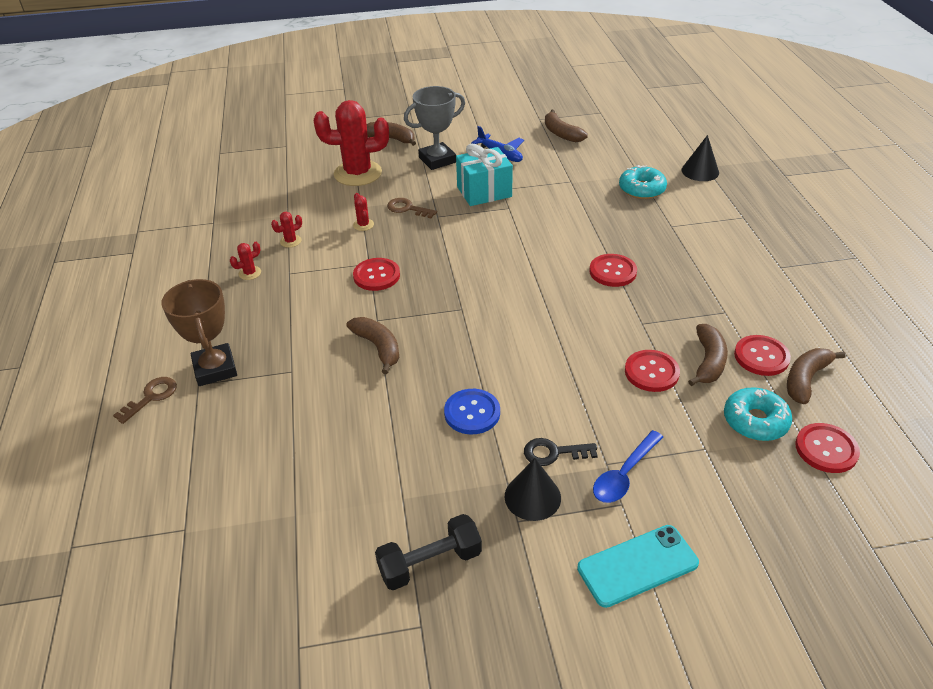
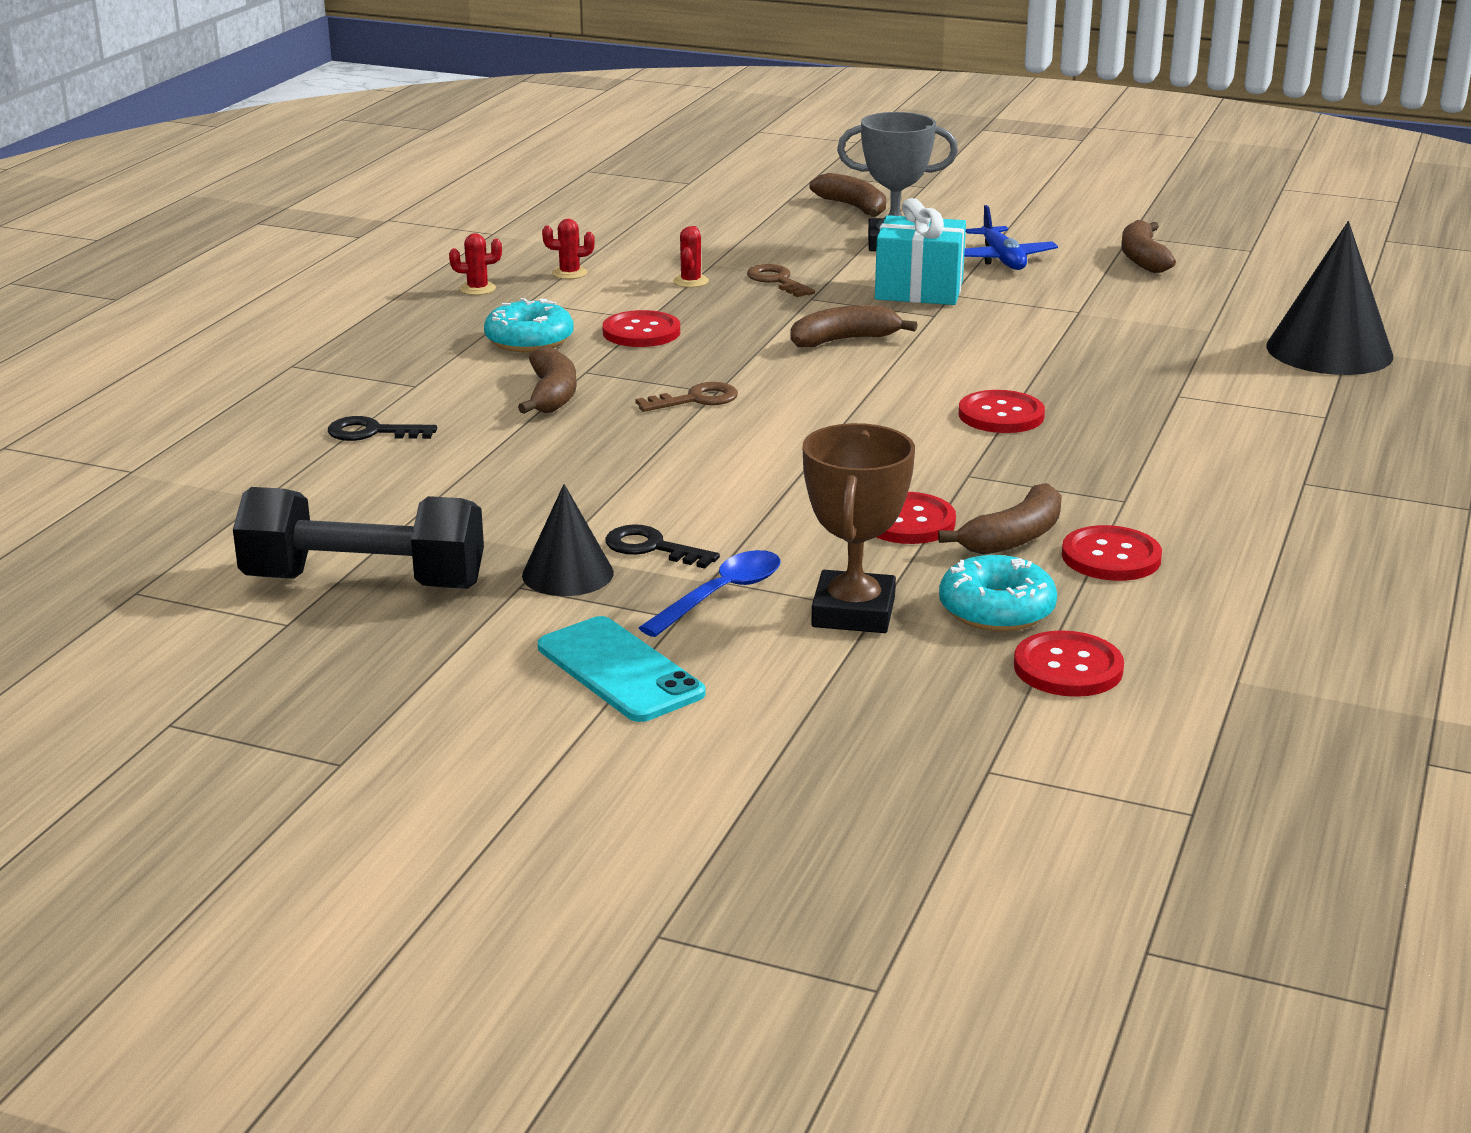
camera: 30 degrees right, 15 degrees down
brown key [113,377,177,424] -> brown key moved to [636,382,738,412]
brown trophy [162,279,237,386] -> brown trophy moved to [803,423,915,633]
red cactus [314,100,389,186] -> none
black dumbbell [375,514,482,590] -> black dumbbell [233,487,484,589], size x1.52
blue button [444,389,500,434] -> none
turquoise phone [577,525,699,608] -> turquoise phone turned 45 degrees clockwise [538,616,705,722]
blue spoon [593,430,663,503] -> blue spoon turned 150 degrees clockwise [639,550,781,637]
turquoise donut [619,165,667,199] -> turquoise donut moved to [484,298,574,352]
black cone [682,135,719,181] -> black cone [1266,221,1393,375], size x1.69
brown banana [787,348,846,404] -> brown banana moved to [790,305,917,347]
none -> black key [328,416,437,441]

